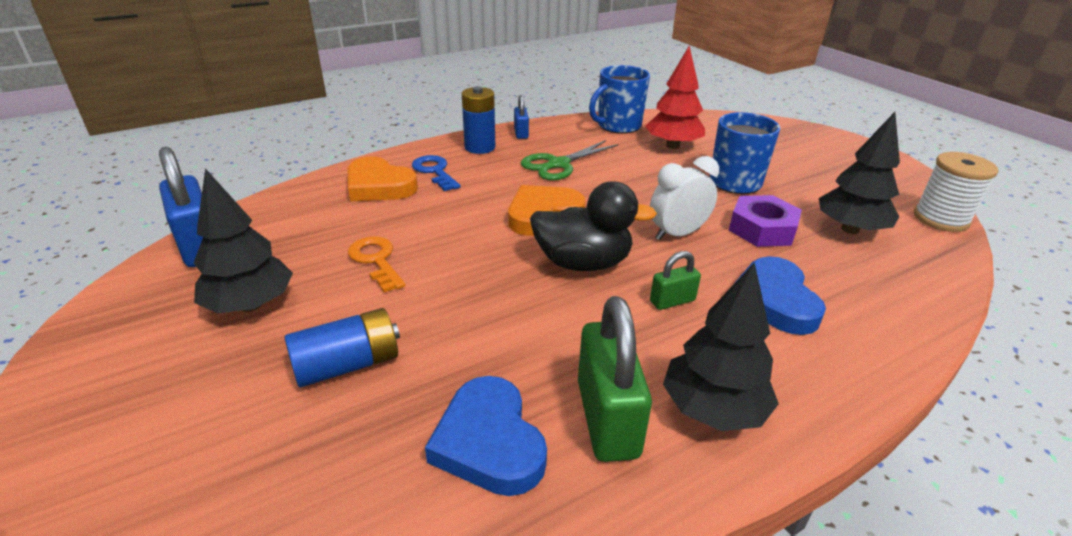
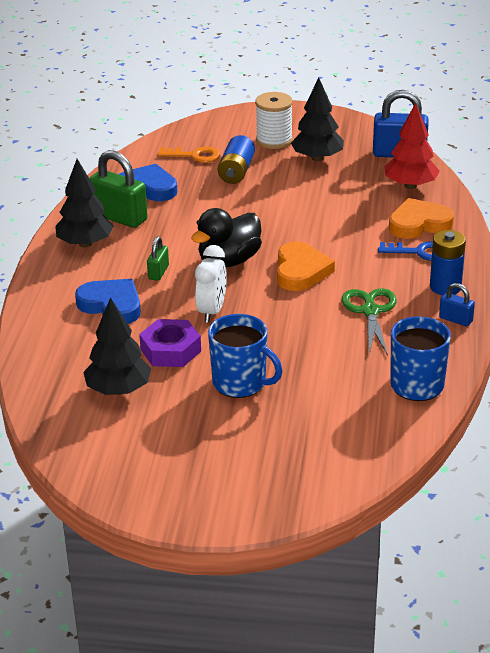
camera: 130 degrees right, 0 degrees up
orange key [348,236,406,293] -> orange key moved to [158,147,220,163]
red tree [646,46,705,149] -> red tree moved to [384,103,440,189]
white spool [914,152,998,232] -> white spool moved to [255,92,293,149]

